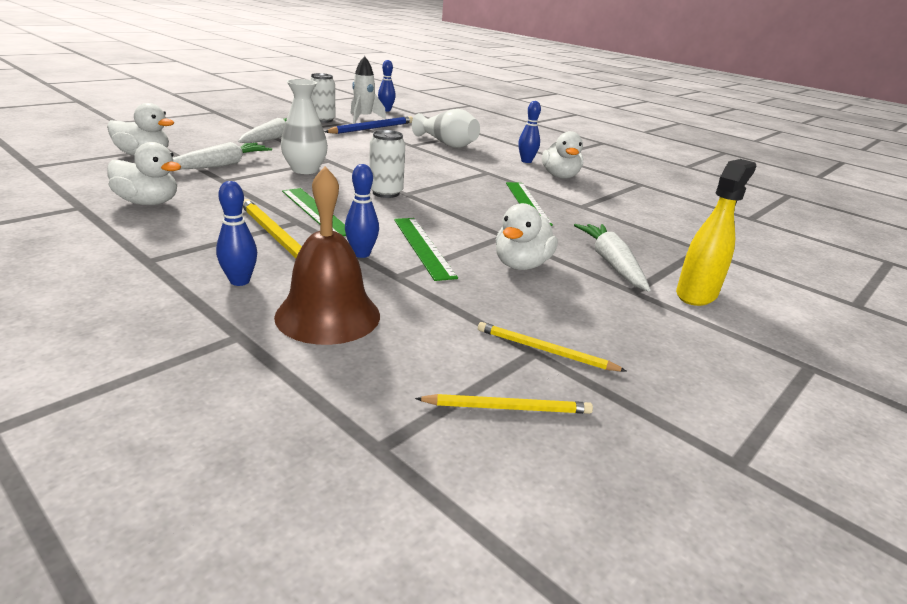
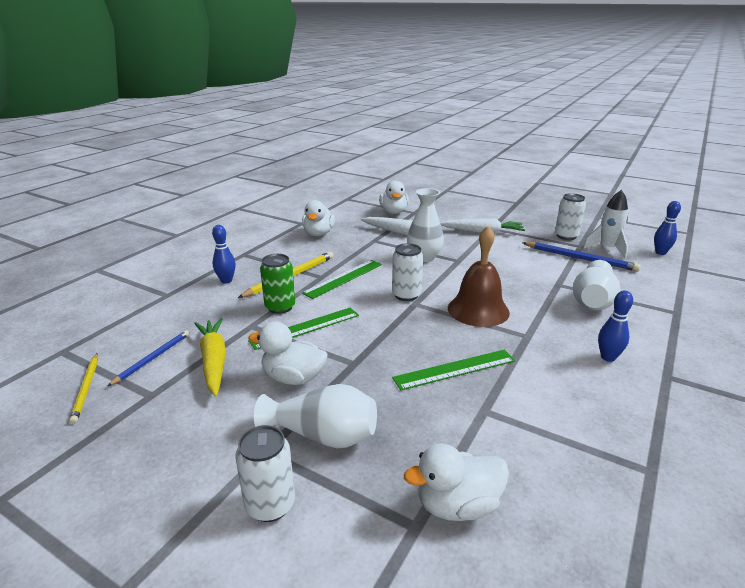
camera: 80 degrees right, 0 degrees up
brown bell [274,166,380,345] -> brown bell moved to [448,226,510,327]
blue bowling pin [345,164,379,258] -> green can [260,254,295,314]
yellow pencil [478,322,626,371] -> none
white duck [542,131,583,179] -> white duck moved to [404,443,509,521]
white carrot [574,224,650,291] -> white vase [254,384,377,448]
yellow spray bottle [676,159,756,306] -> white can [235,425,295,522]
none -> blue pencil [108,330,190,386]
none -> yellow carrot [194,318,226,397]

